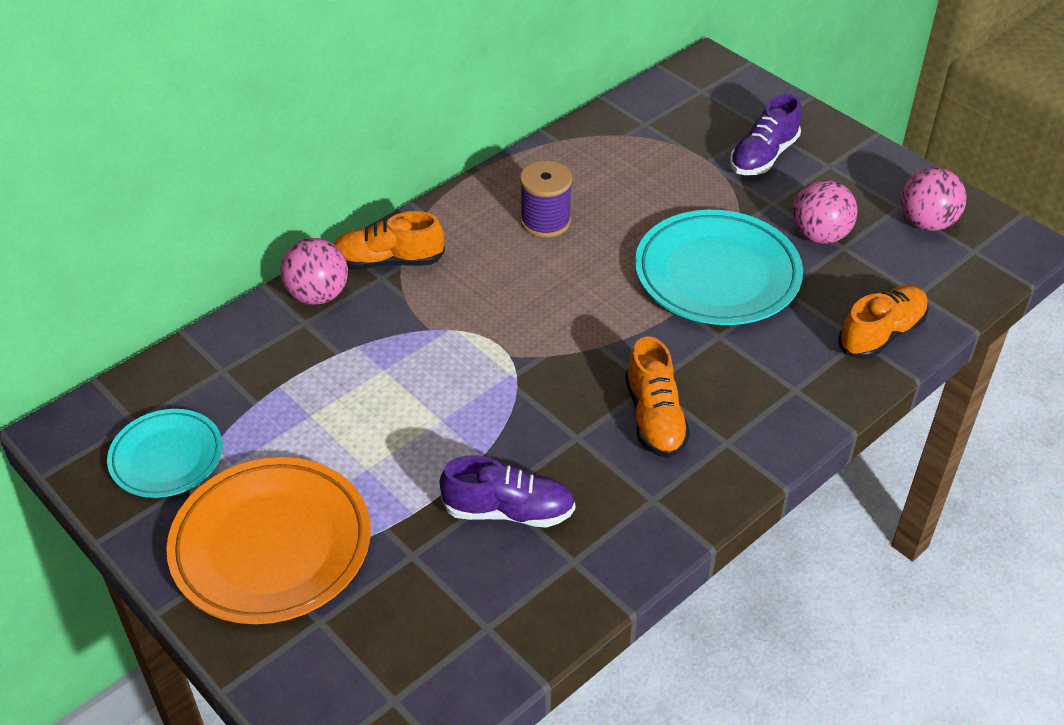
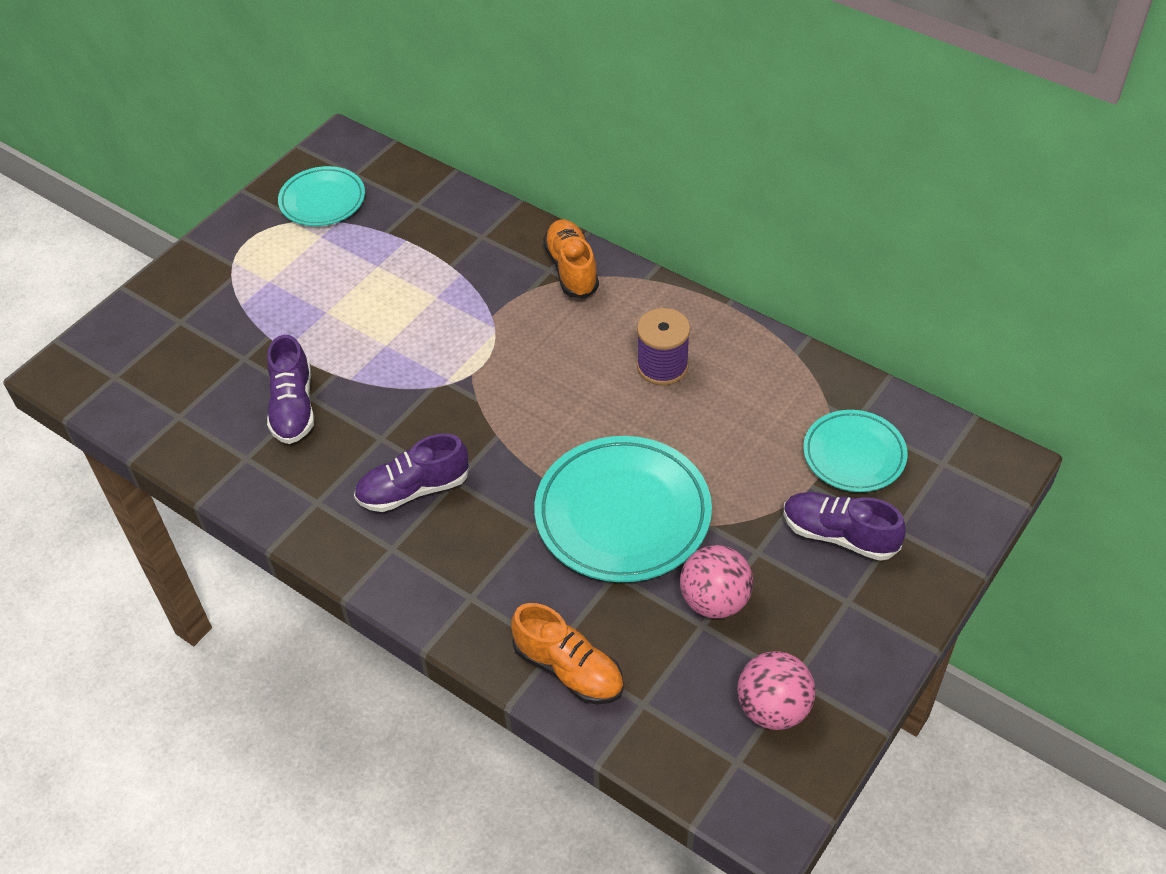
camera: 80 degrees right, 5 degrees up
orange plate [166,457,370,624] -> none
pink ball [280,238,348,305] -> none
orange shoe [625,336,690,458] -> purple shoe [354,433,469,512]
none -> turquoise plate [803,410,908,492]

